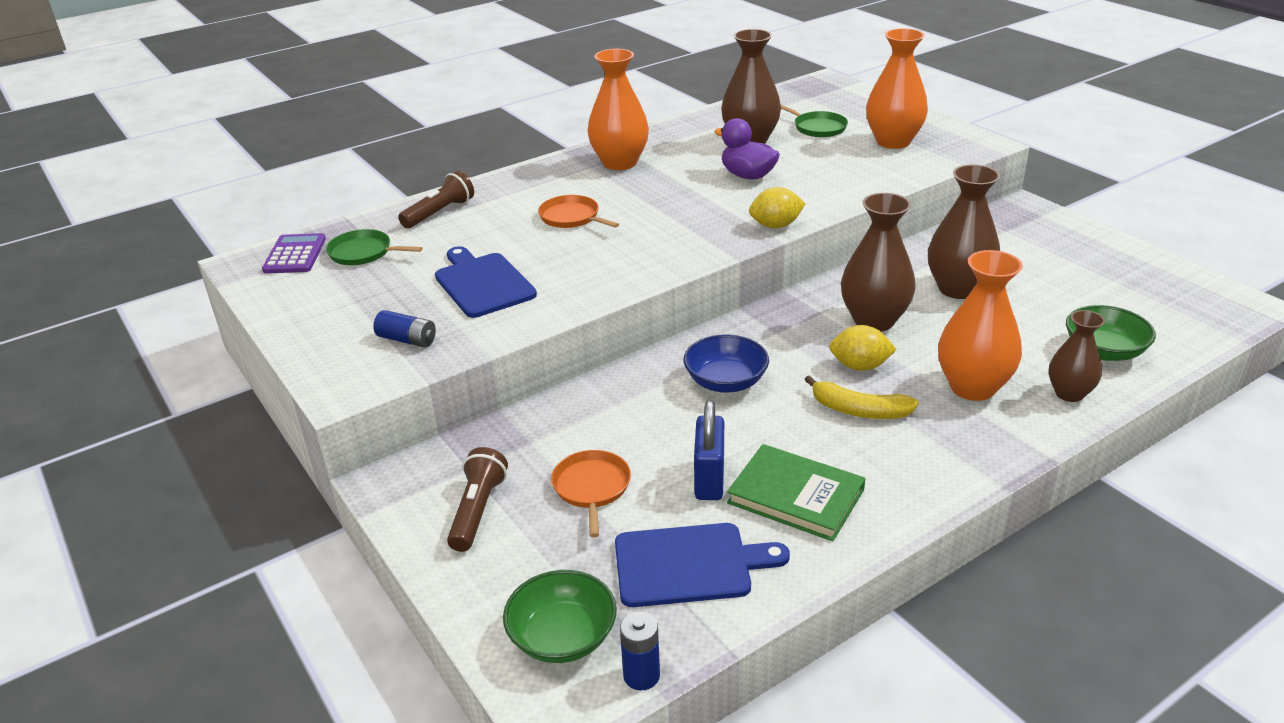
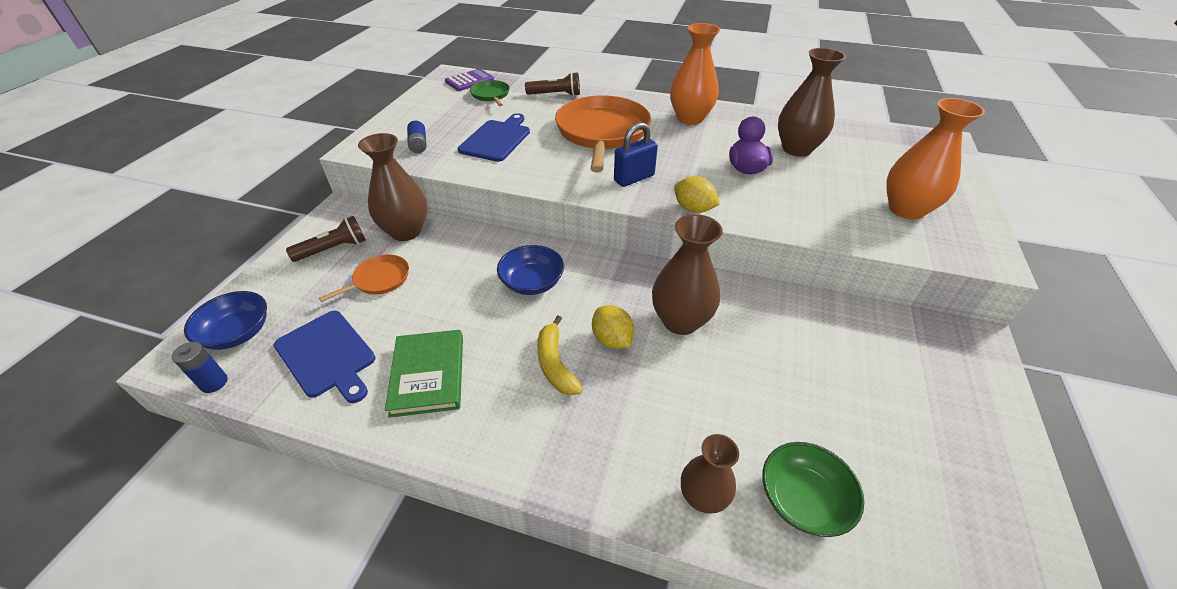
camera: 50 degrees right, 10 degrees up
green bowl [503,570,617,663] -> blue bowl [184,291,267,350]
orange pan [538,195,619,228] -> orange pan [555,95,651,172], size x2.15
blue padlock [694,400,724,500] -> blue padlock moved to [614,122,658,187]
green pan [781,105,848,137] -> none
brown vase [928,164,1000,299] -> brown vase moved to [358,133,427,241]
orange vase [938,250,1023,401] -> none

